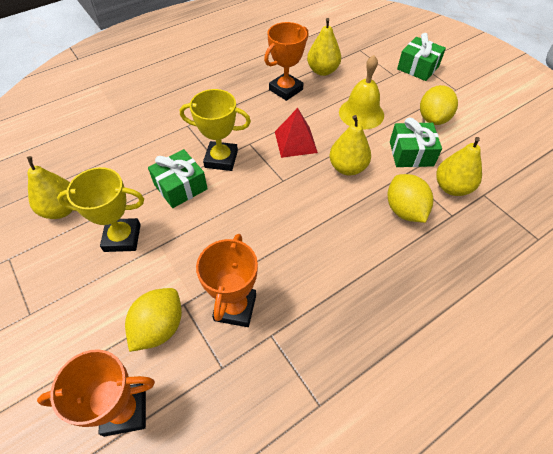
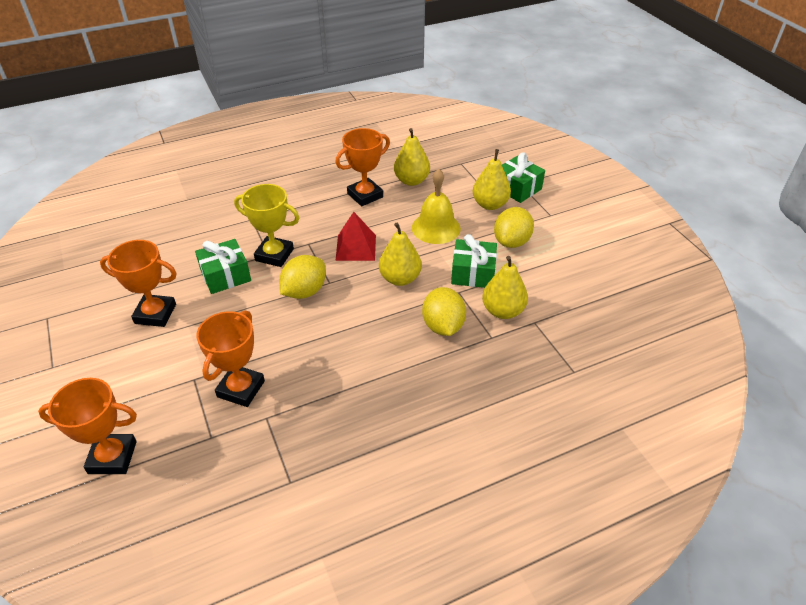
camera: 10 degrees right, 10 degrees down
yellow pear [27,156,73,219] -> yellow pear moved to [473,149,511,210]
yellow trophy [57,167,144,252] -> orange trophy [100,240,177,327]
yellow lemon [125,288,182,352] -> yellow lemon moved to [280,255,326,299]

